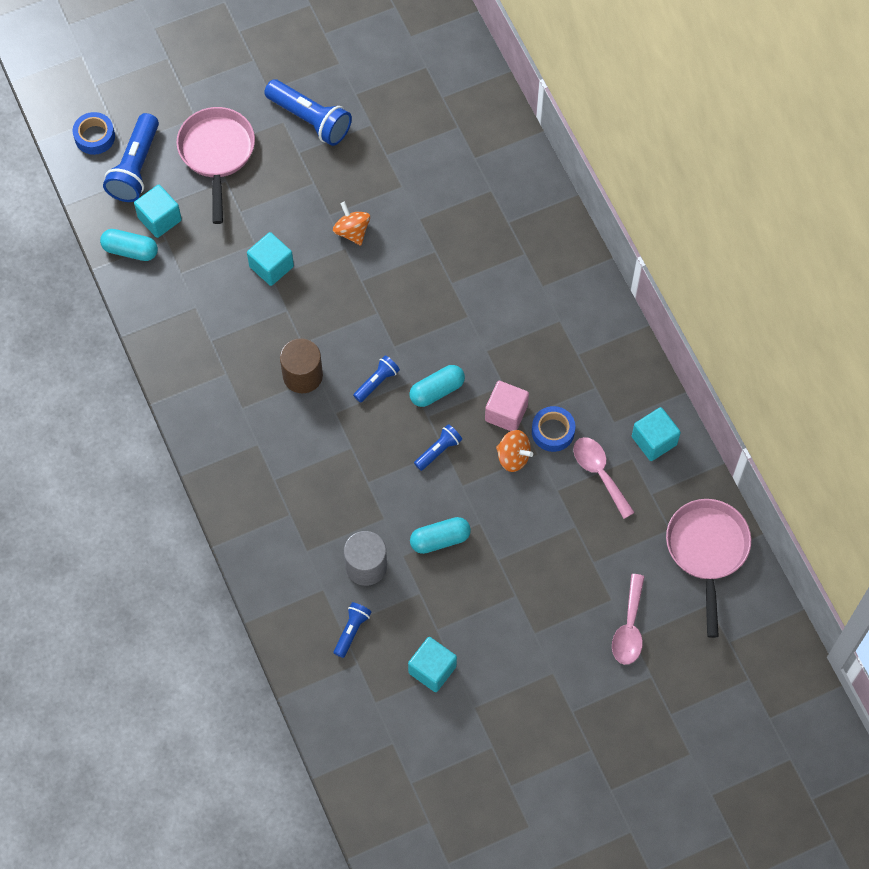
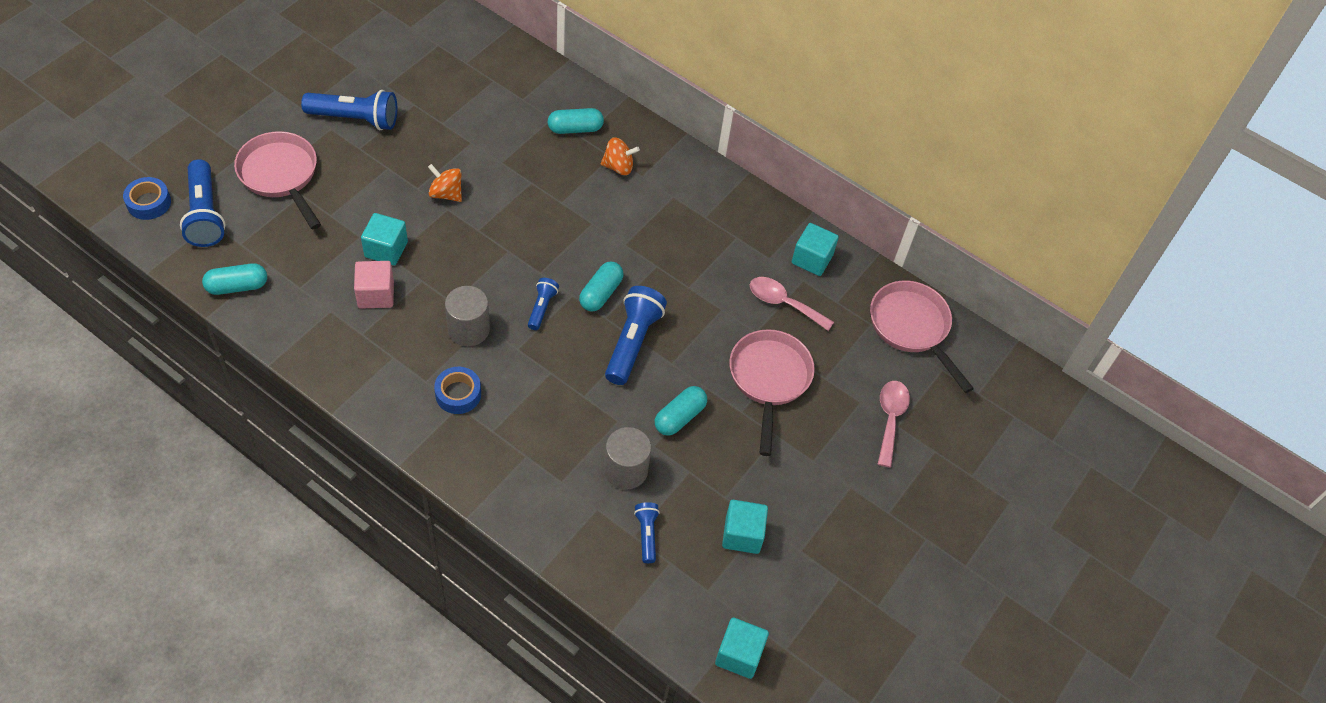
camera: 35 degrees left, 10 degrees down
turquoise cube [134,185,182,238] -> turquoise cube moved to [715,618,769,679]
brown cylinder [280,338,323,393] -> grey cylinder [445,286,490,346]
blue flashlight [414,424,462,471] -> blue flashlight [605,286,667,385], size x1.86
pink cube [485,381,529,431] -> pink cube moved to [354,261,394,309]
orange spinning top [496,430,533,472] -> orange spinning top moved to [601,137,640,175]
blue tape [532,406,575,452] -> blue tape moved to [434,367,481,414]
pink spoon [612,574,645,665] -> pink spoon turned 150 degrees counterclockwise [878,381,910,468]
none -> turquoise capsule [548,108,604,134]
none -> pink pan [729,329,815,456]

